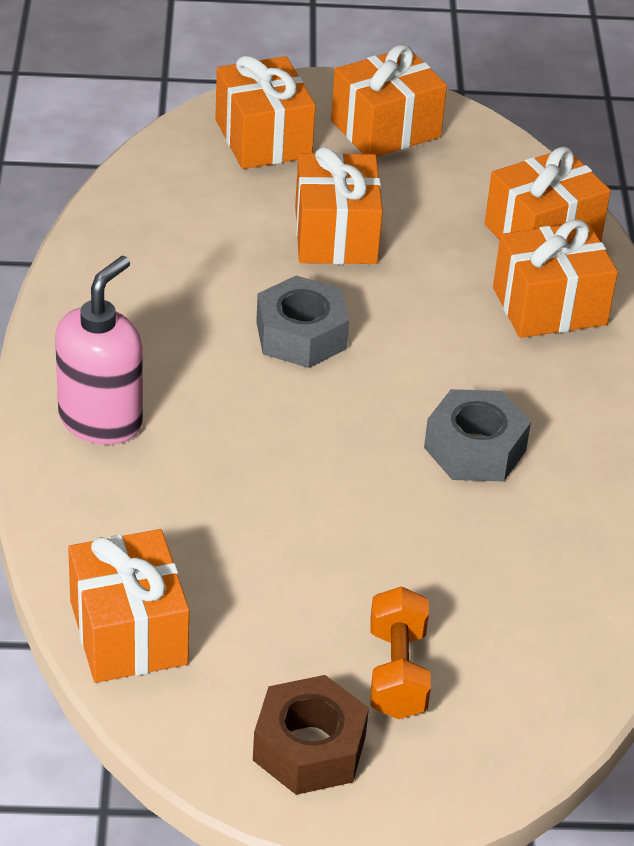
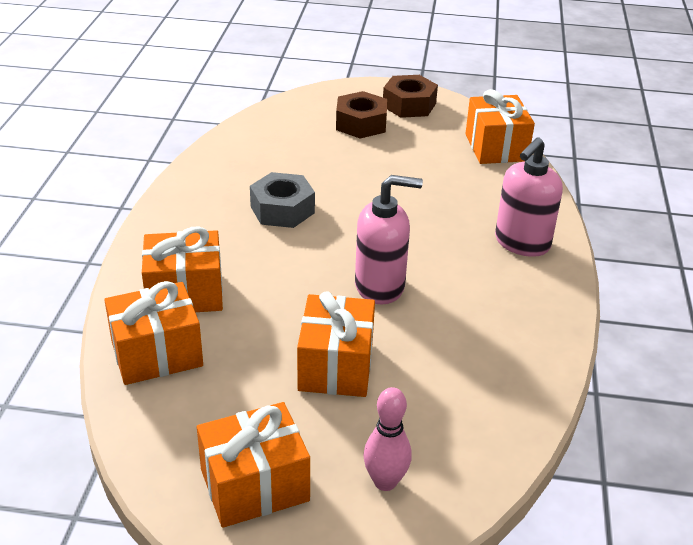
camera: 170 degrees left, 5 degrees down
orange gift [215,56,316,169] -> pink bowling pin [363,387,412,491]
grey nut [256,275,349,368] -> pink soap dispenser [355,175,423,305]
orange dumbbell [370,586,431,719] -> brown nut [336,91,387,139]

